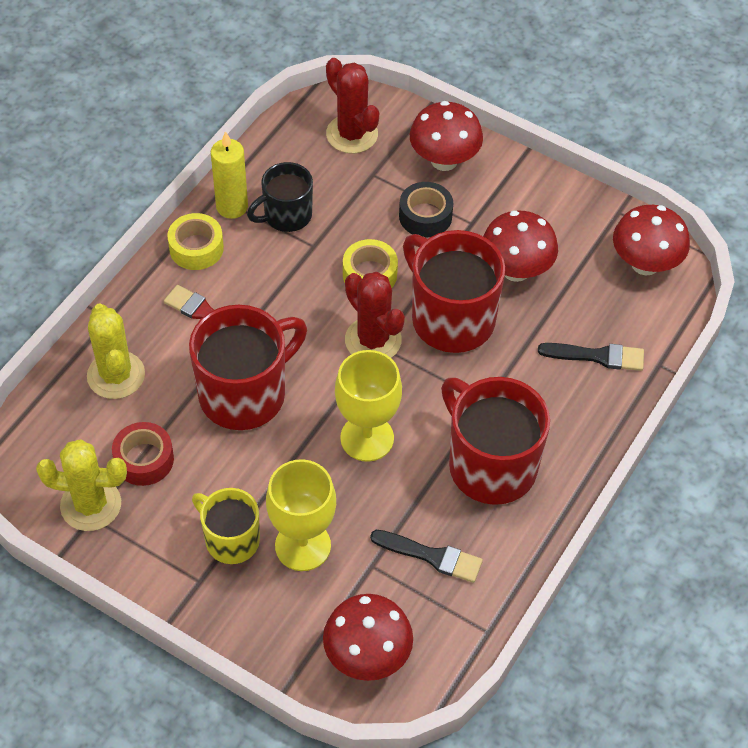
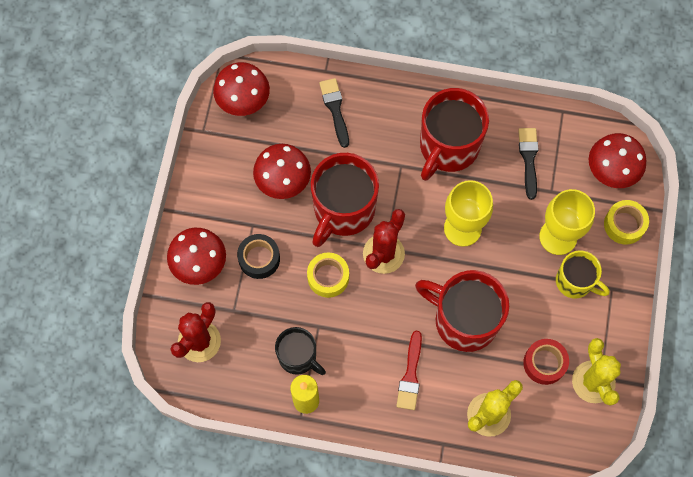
camera: 110 degrees left, 15 degrees up
yellow tape [167,213,224,270] -> yellow tape moved to [604,200,649,245]
yellow mug [192,488,260,564] -> yellow mug turned 75 degrees counterclockwise [556,251,610,298]

